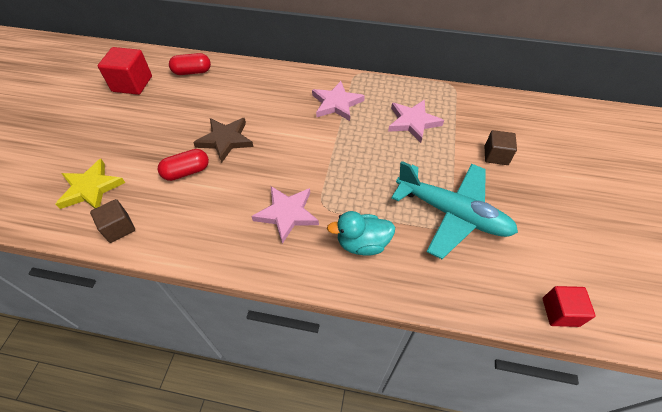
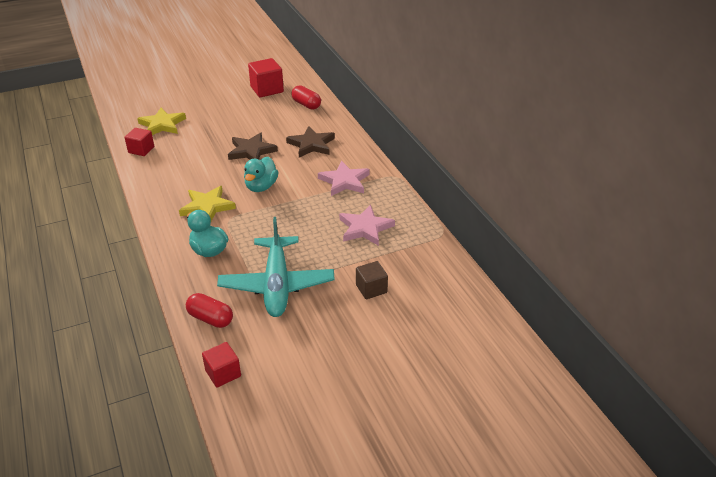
camera: 55 degrees right, 15 degrees down
brown cube [90,199,135,243] -> red cube [125,128,154,156]
red capsule [158,149,209,181] -> red capsule moved to [186,293,233,328]
pink star [251,186,319,244] -> yellow star [179,186,236,221]
none -> turquoise duck [244,157,279,192]
none -> brown star [286,126,335,158]

